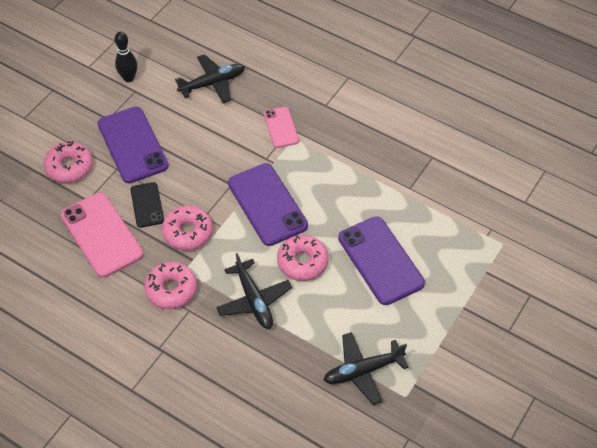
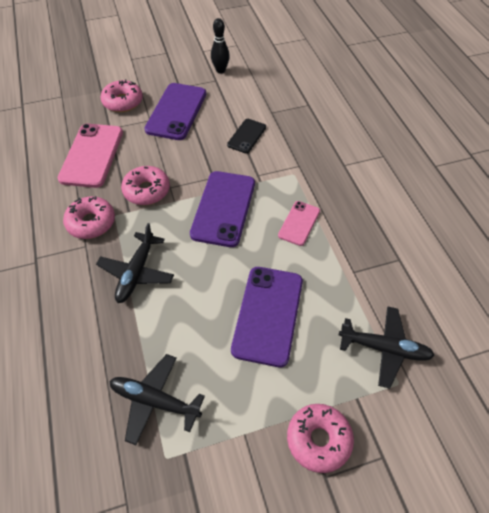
camera: 40 degrees right, 0 degrees up
black phone [130,182,164,228] -> black phone moved to [227,119,266,153]
black plane [175,54,245,103] -> black plane moved to [339,306,435,389]
pink phone [264,107,299,148] -> pink phone moved to [278,201,320,246]
pink donut [277,235,329,281] -> pink donut moved to [287,404,354,473]

